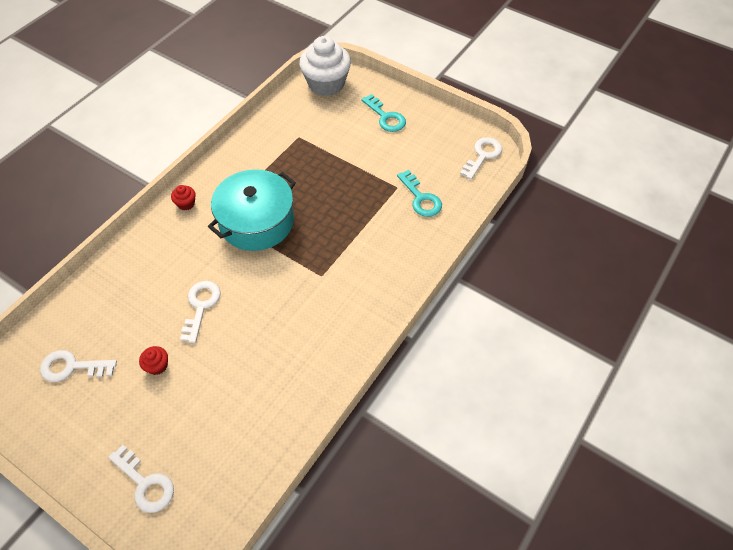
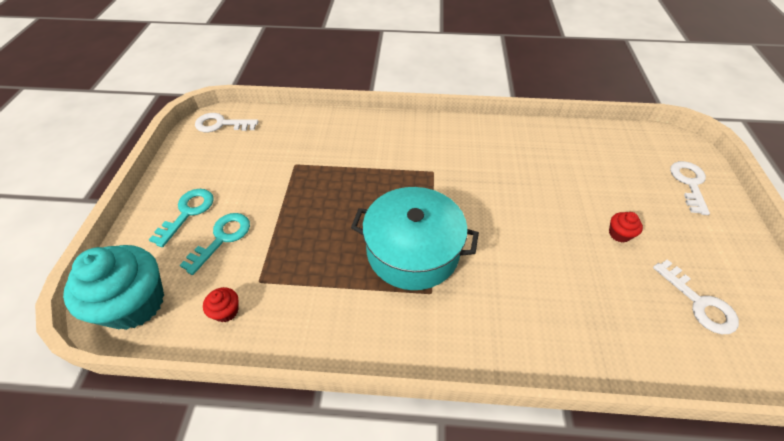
camera: 120 degrees left, 5 degrees down
red cupcake [171,185,196,210] -> red cupcake moved to [203,287,238,322]
white key [180,281,221,343] -> none
white cupcake [299,36,351,96] -> turquoise cupcake [63,245,164,330]
turquoise key [397,170,442,217] -> turquoise key moved to [180,213,250,275]

